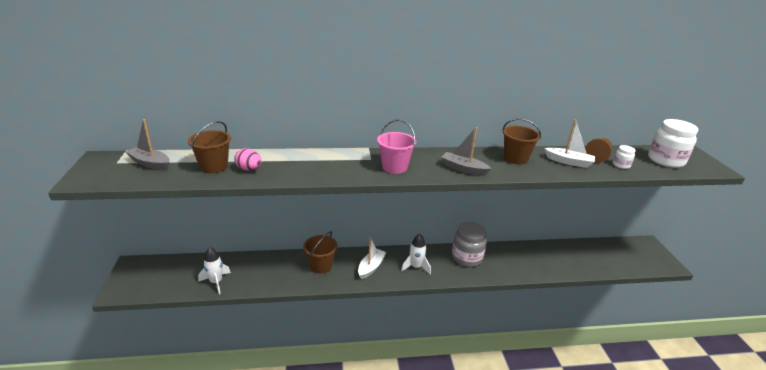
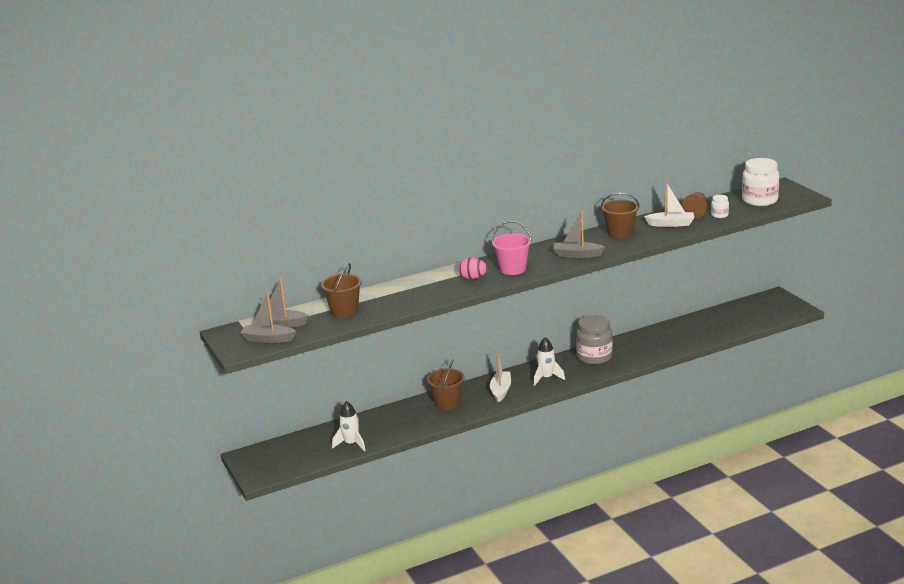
camera: 15 degrees left, 5 degrees down
pink egg [234,148,262,171] -> pink egg moved to [458,258,487,279]
none -> grey boat [240,292,296,343]

